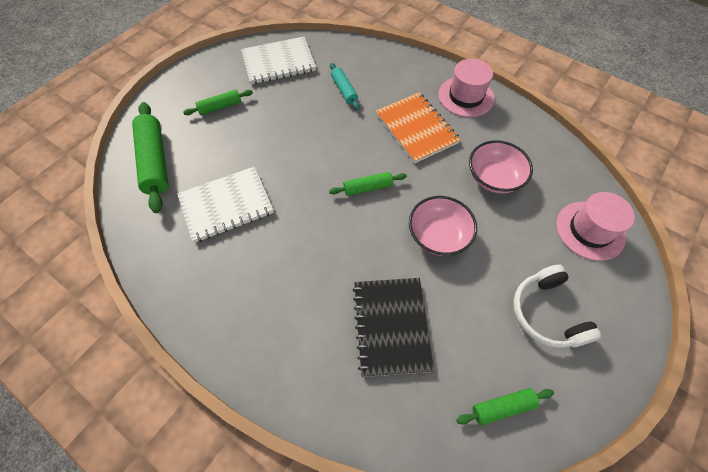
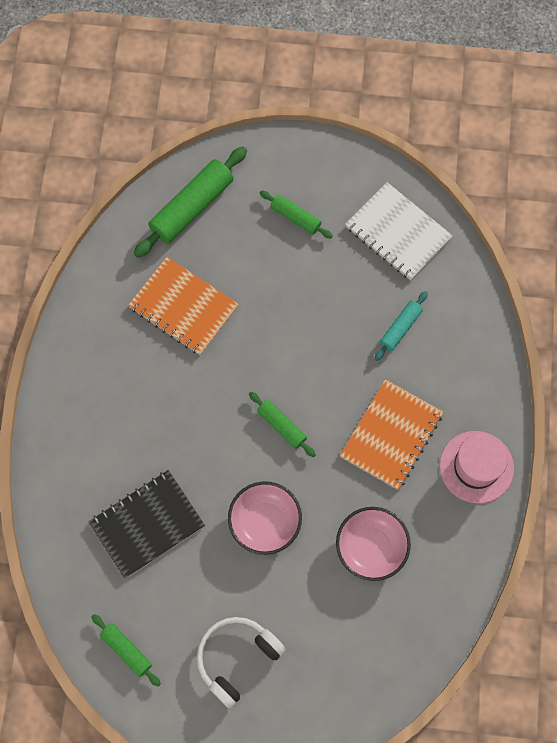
camera: 60 degrees right, 10 degrees up
white notebook [177,166,274,243] -> orange notebook [128,257,239,355]
pink hat [556,192,635,261] -> none

